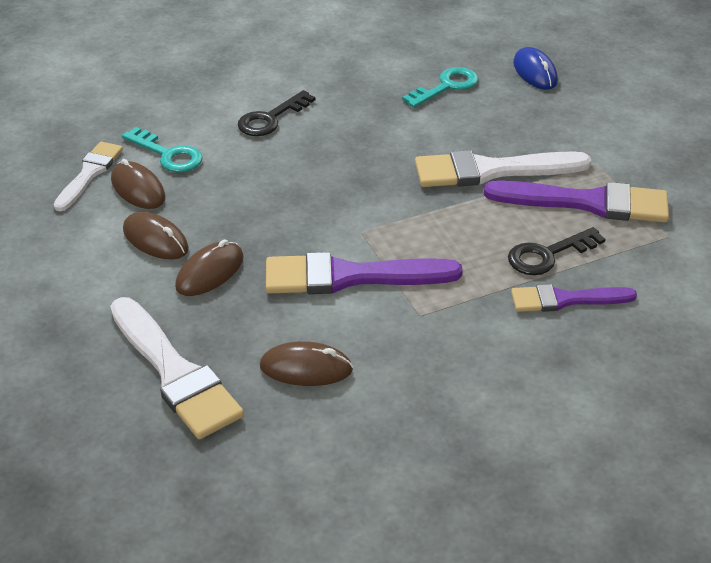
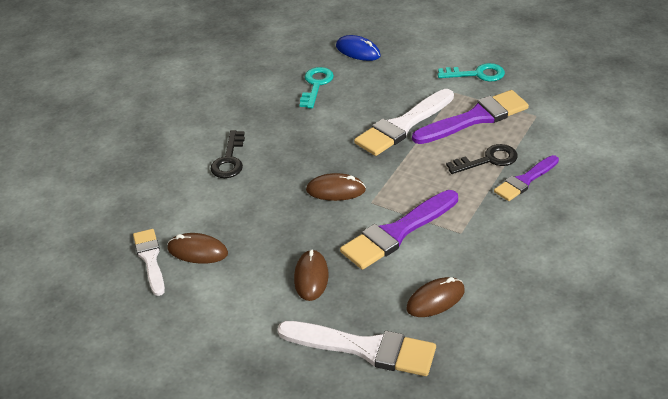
camera: 35 degrees left, 0 degrees up
turquoise key [122,127,203,173] -> turquoise key moved to [438,63,505,82]
brown mouse [123,212,189,260] -> brown mouse moved to [306,173,366,201]
black key [508,227,606,275] -> black key turned 135 degrees counterclockwise [446,144,518,174]

